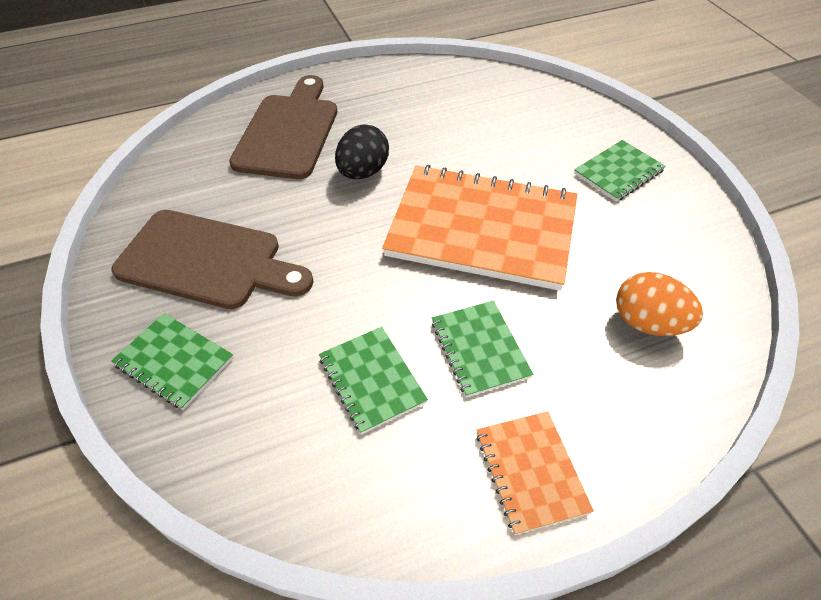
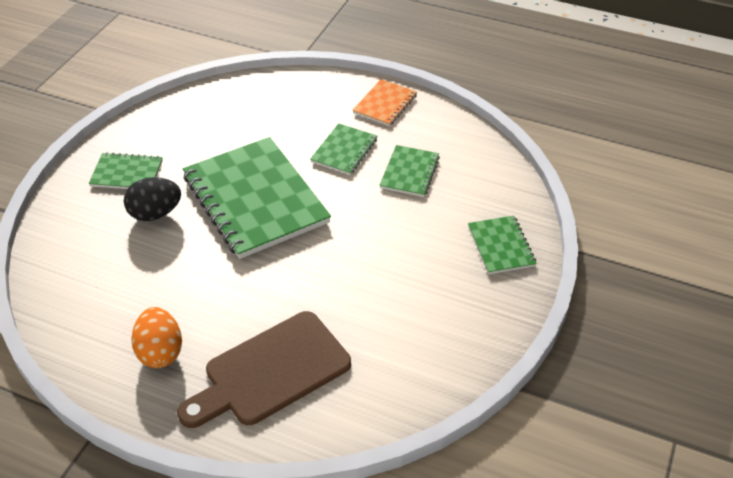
camera: 135 degrees left, 5 degrees down
brown cutting board [111,210,314,309] -> none
black egg [335,125,389,179] -> black egg moved to [124,177,181,221]
orange notebook [382,165,577,291] -> green notebook [183,137,331,259]
orange egg [616,272,703,336] -> orange egg moved to [131,307,182,368]

